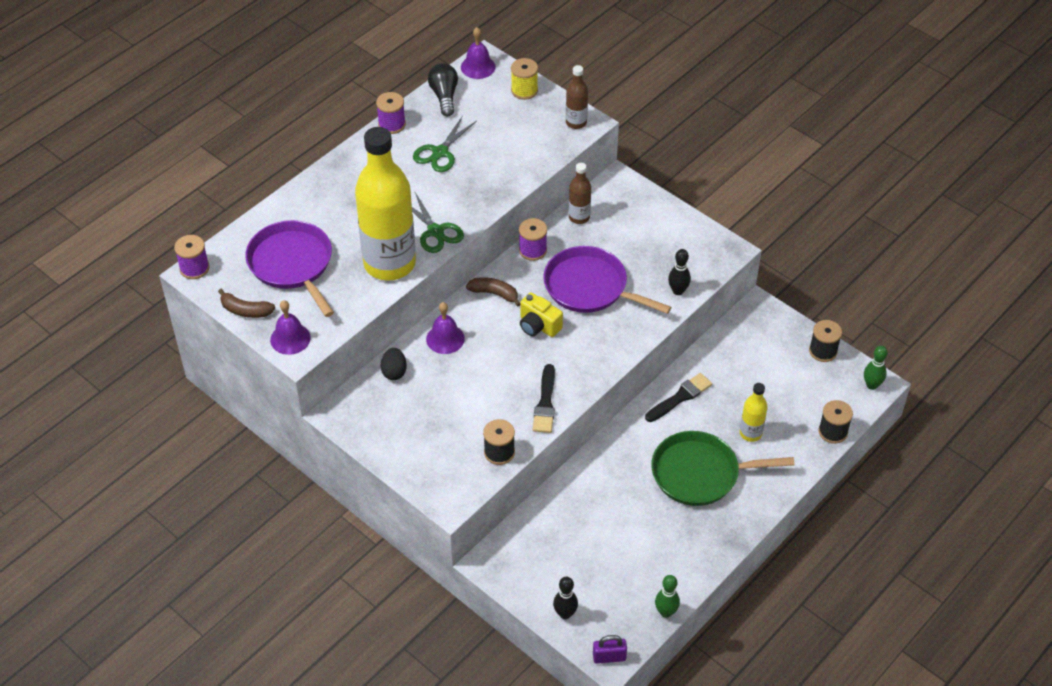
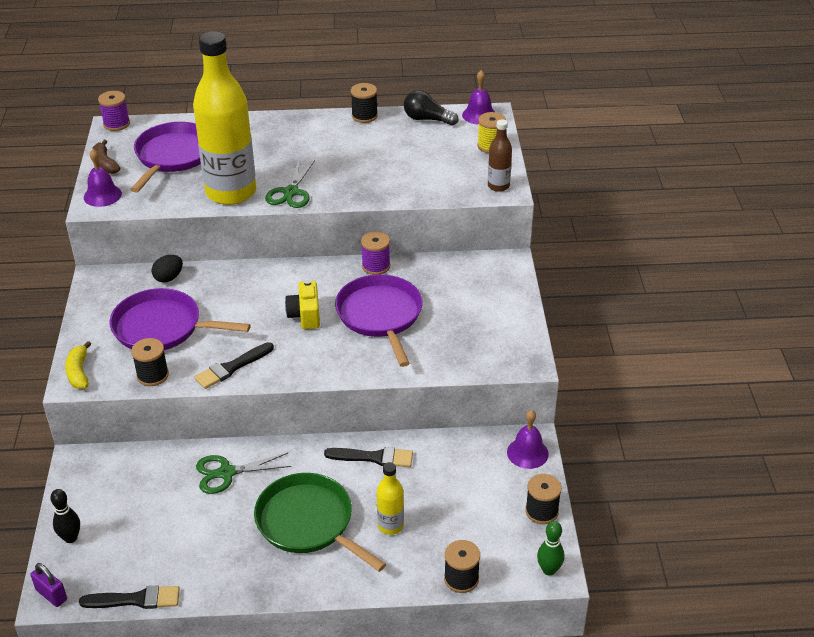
camera: 45 degrees right, 10 degrees down
purple spool [376,92,406,134] -> black spool [351,83,378,123]
green scissors [413,116,477,172] -> green scissors moved to [196,453,292,494]
purple bell [426,302,465,354] -> purple bell moved to [507,410,549,469]
black light bulb [428,63,458,117] -> black light bulb turned 105 degrees counterclockwise [404,90,459,126]
brown banana [466,277,520,307] -> none
brown bottle [569,163,591,224] -> none
green bowling pin [655,575,680,618] -> black brush [79,585,180,609]
black bowling pin [668,249,691,295] -> none
none -> yellow banana [65,341,91,389]
none -> purple pan [110,288,251,350]

